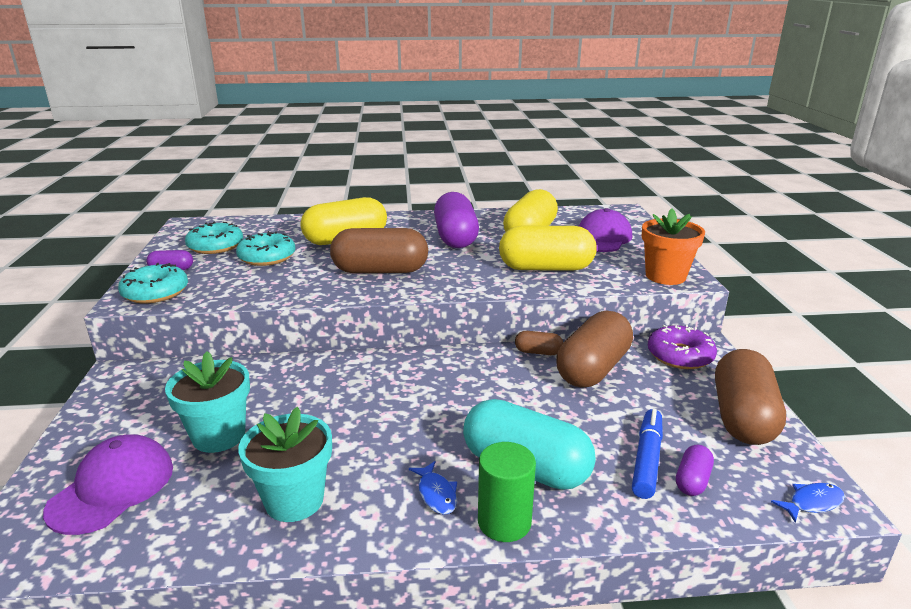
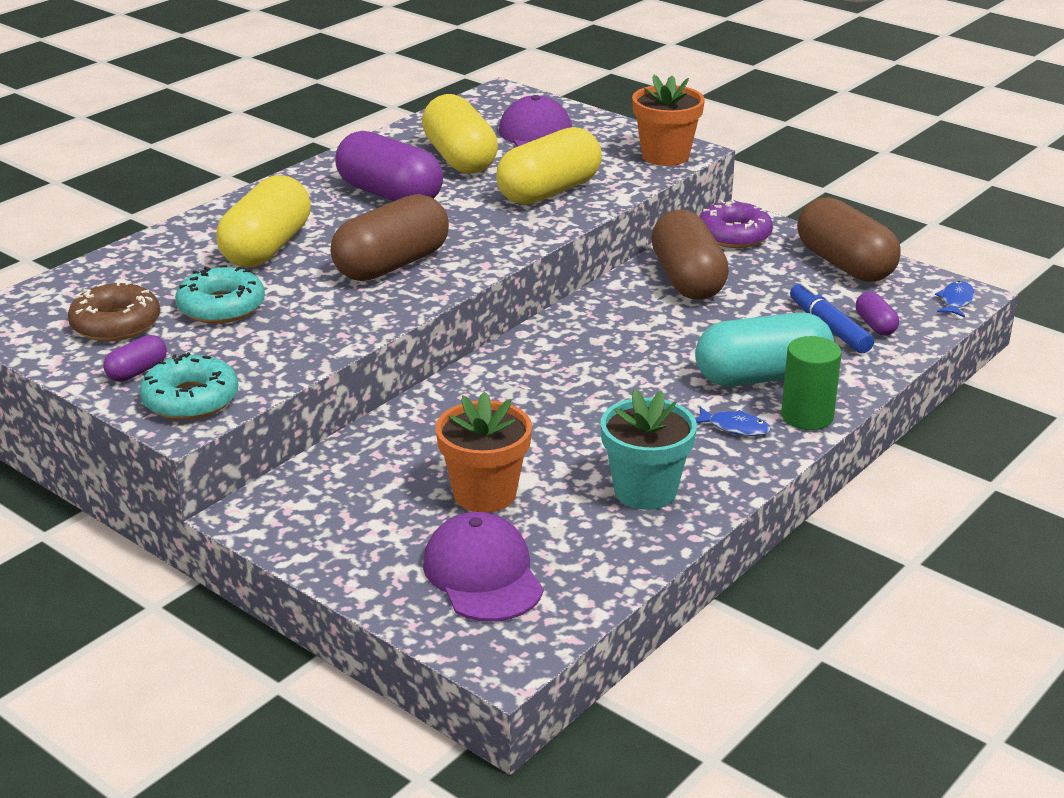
camera: 45 degrees left, 5 degrees up
turquoise flower pot [165,351,250,453] -> orange flower pot [435,392,532,513]
turquoise donut [185,221,243,254] -> brown donut [68,281,160,341]
brown capsule [515,331,563,355] -> none

